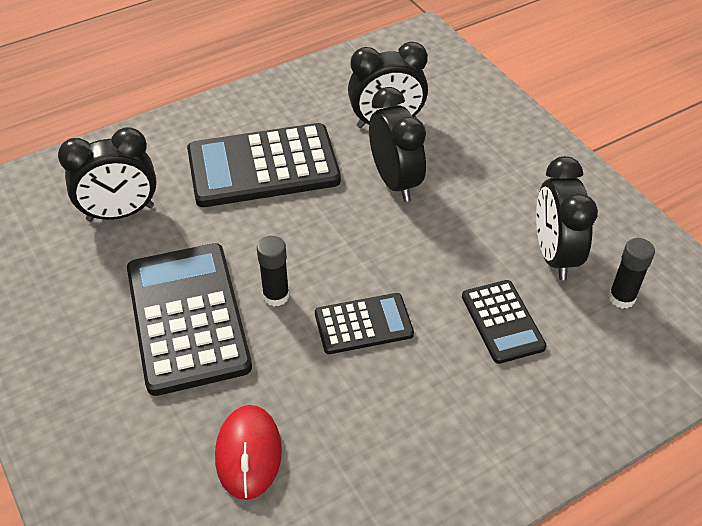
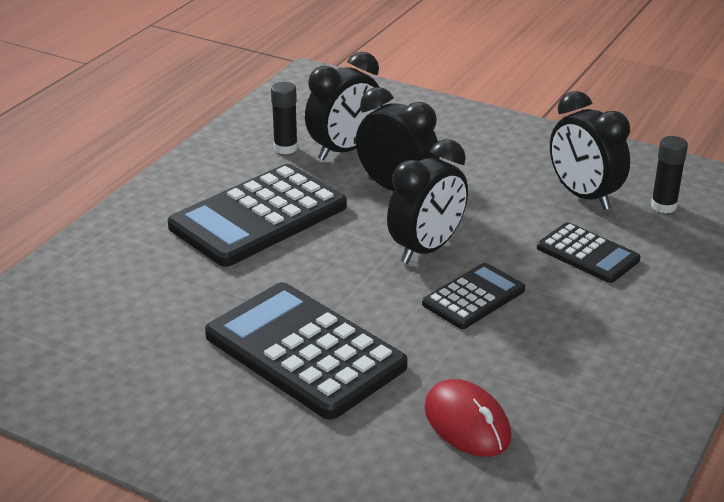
camera: 30 degrees left, 15 degrees down
black clock [58,127,157,222] -> black clock moved to [387,139,468,264]
black glue stick [257,236,289,306] -> black glue stick moved to [271,82,298,154]

